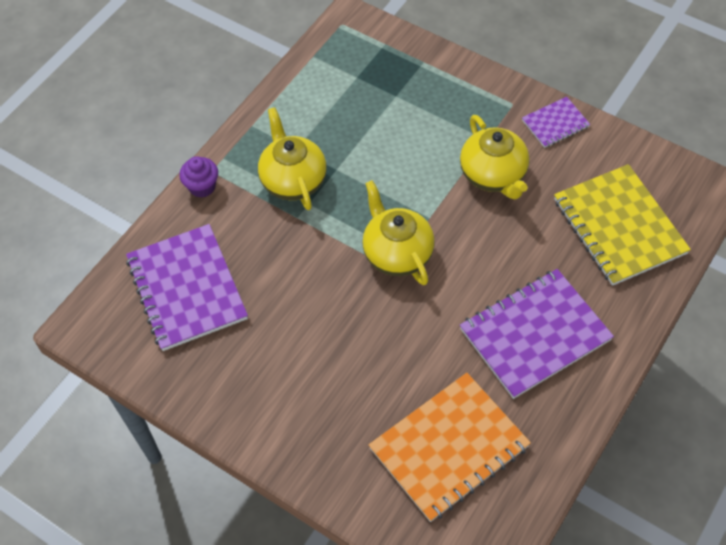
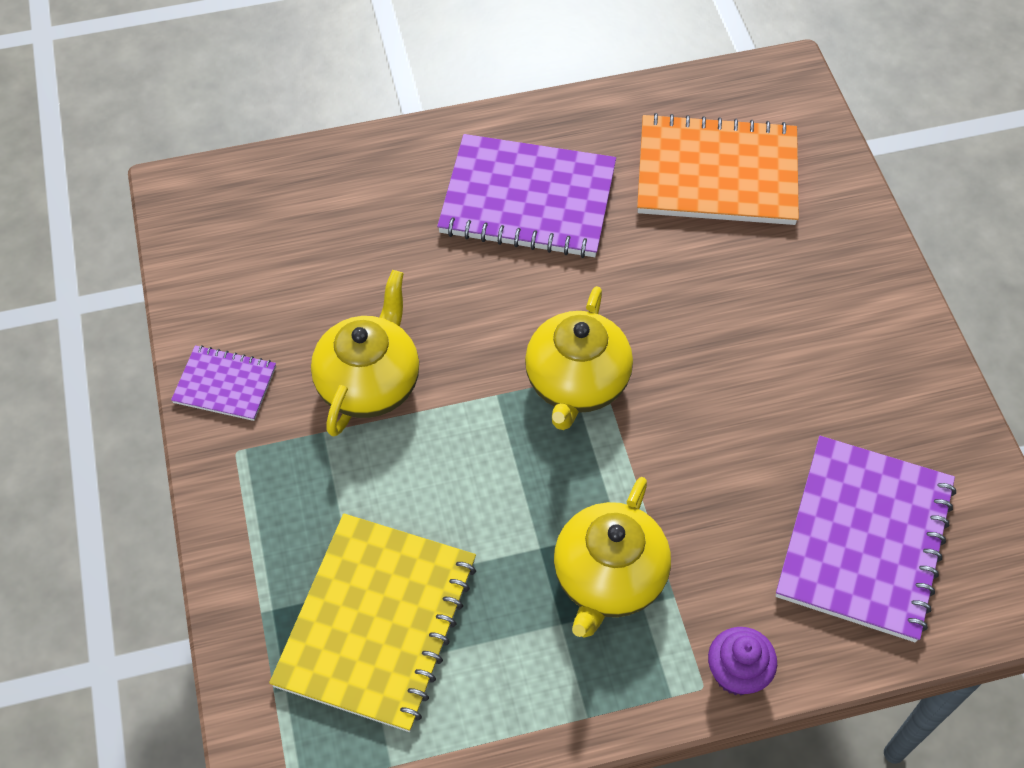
camera: 140 degrees left, 0 degrees up
yellow notebook [554,164,691,286] -> yellow notebook moved to [269,513,476,732]

